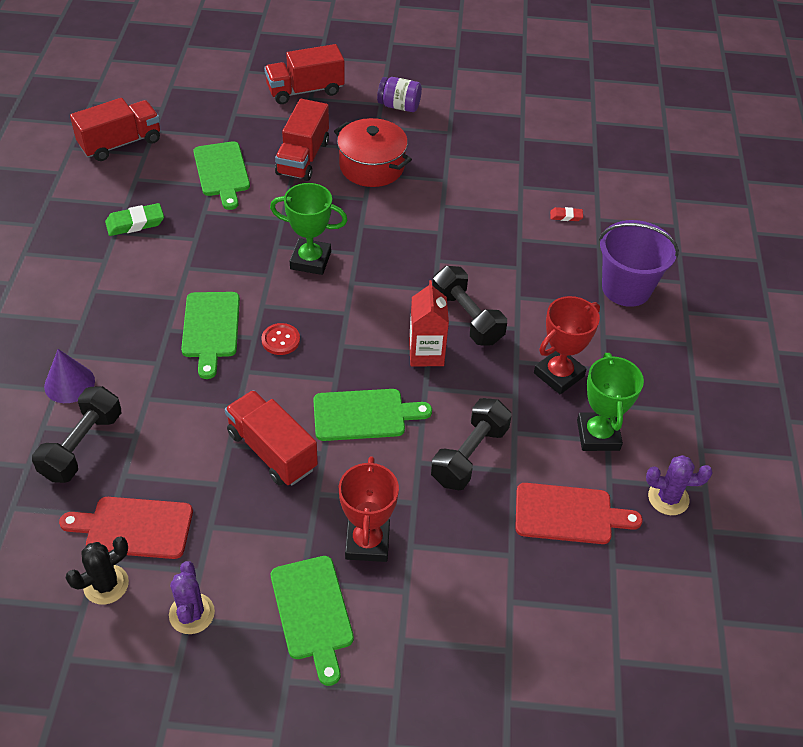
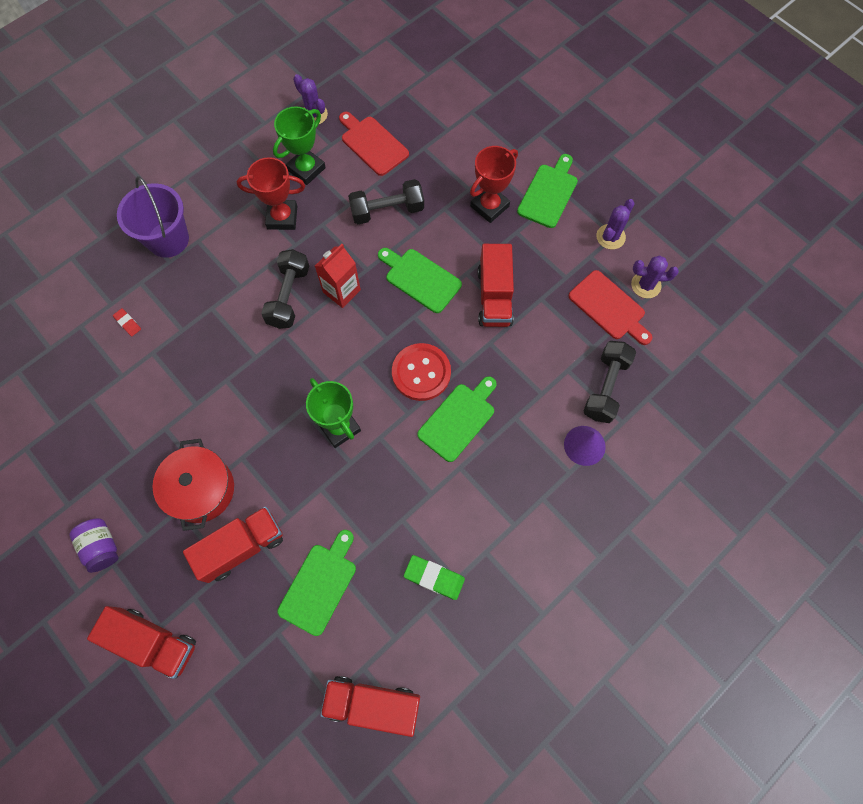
camera: 135 degrees left, 20 degrees up
black dumbbell [32,386,121,483] -> black dumbbell turned 45 degrees counterclockwise [583,341,636,423]
black cactus [66,536,129,605] -> purple cactus [631,256,679,298]
red button [261,323,300,355] -> red button [392,343,451,401], size x1.82

